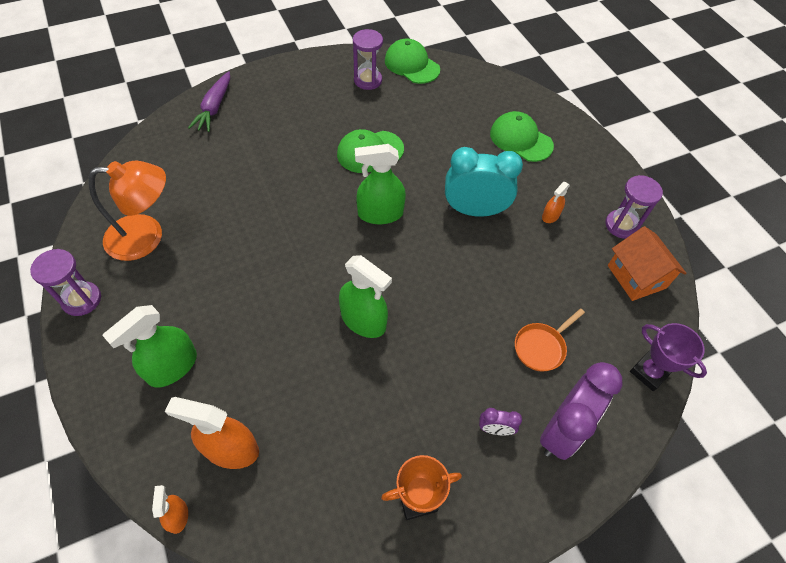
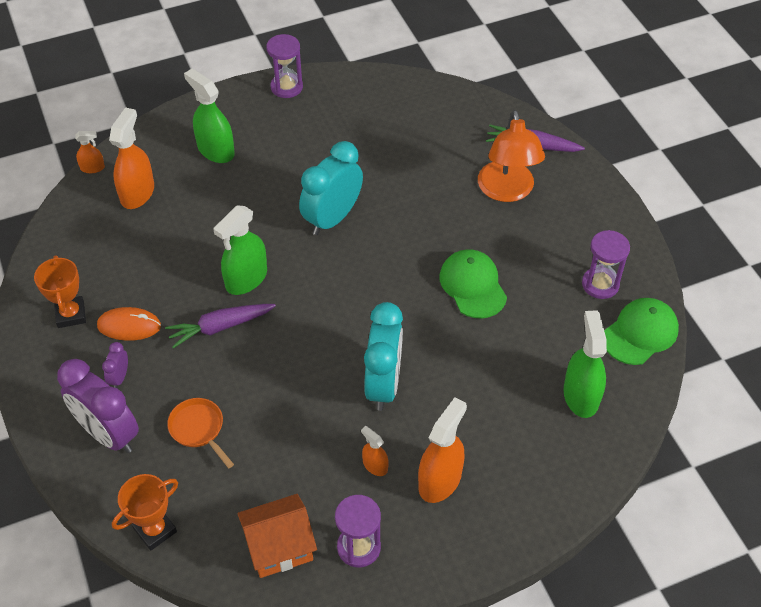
camera: 95 degrees right, 5 degrees down
orange lamp [88,161,166,261] -> orange lamp moved to [478,110,545,202]
green spray bottle [355,144,406,224] -> green spray bottle moved to [564,310,607,418]
green cap [490,111,554,162] -> none
purple trophy [630,323,707,391] -> orange trophy [112,474,178,551]
none -> orange mouse [97,307,161,341]
none -> purple carrot [165,304,276,348]
none -> turquoise clock [299,141,363,235]
none -> orange spray bottle [418,397,467,503]

